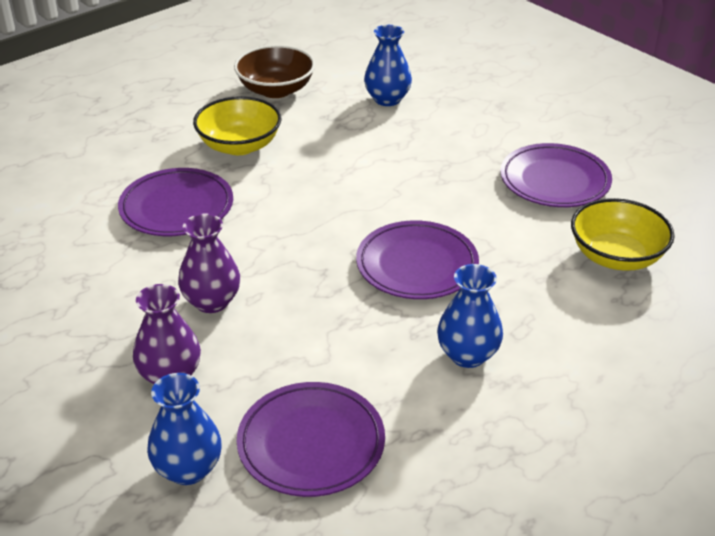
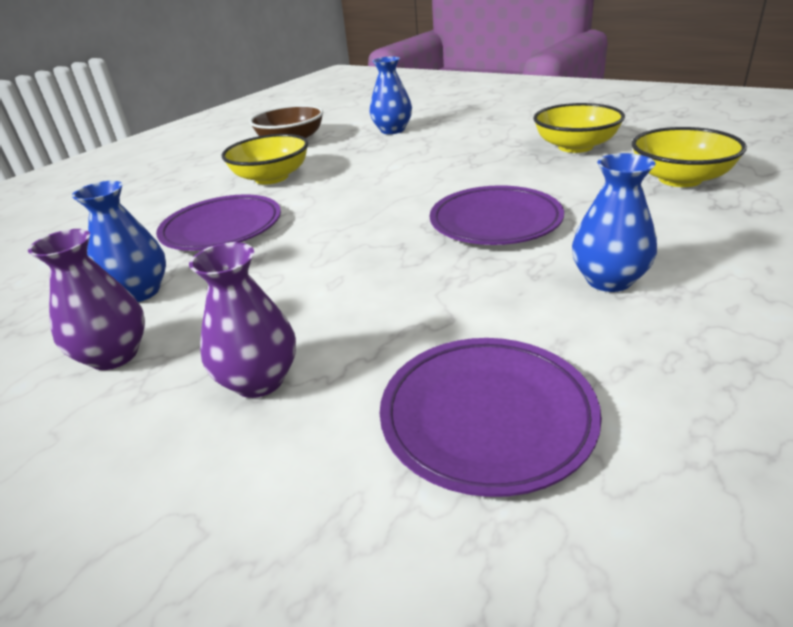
camera: 10 degrees left, 5 degrees down
blue vase [147,373,222,485] -> blue vase moved to [72,181,166,302]
purple vase [178,213,240,313] -> purple vase moved to [28,229,145,370]
purple plate [500,143,612,207] -> yellow bowl [533,103,625,153]

